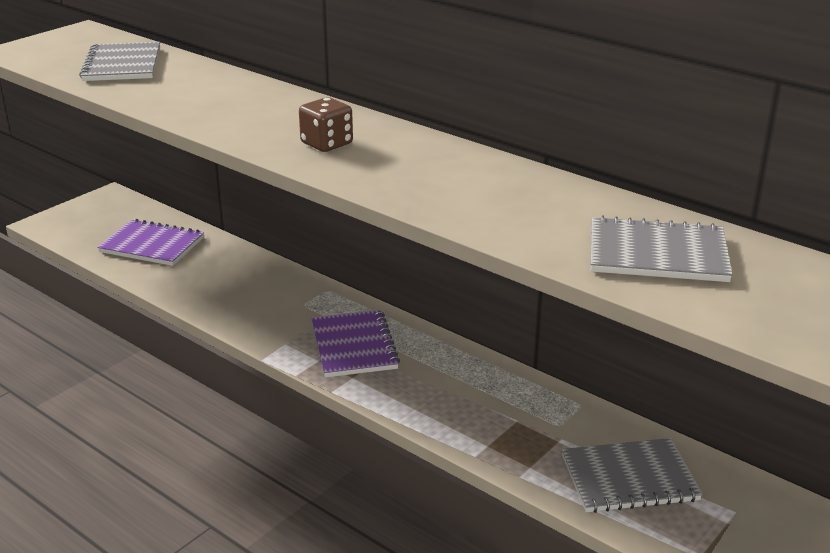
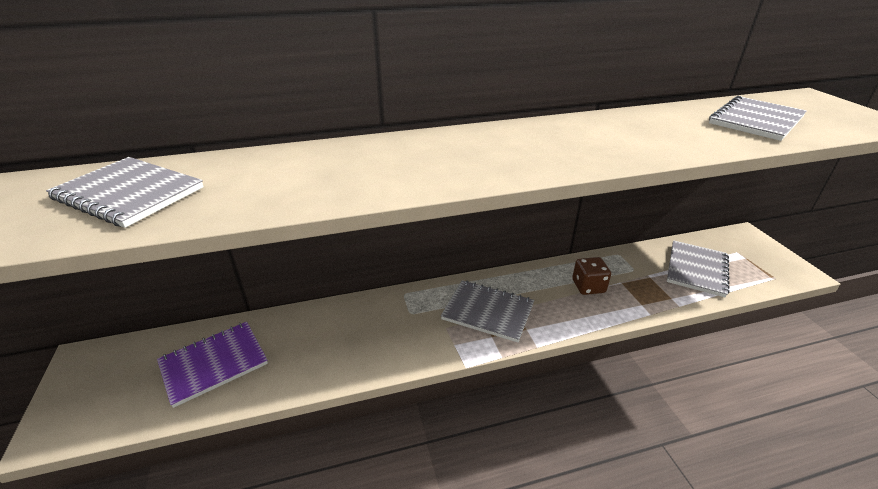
camera: 55 degrees left, 5 degrees up
brown dice [299,97,353,152] -> brown dice moved to [572,257,611,295]
purple notebook [311,310,400,377] -> grey notebook [441,280,534,342]

